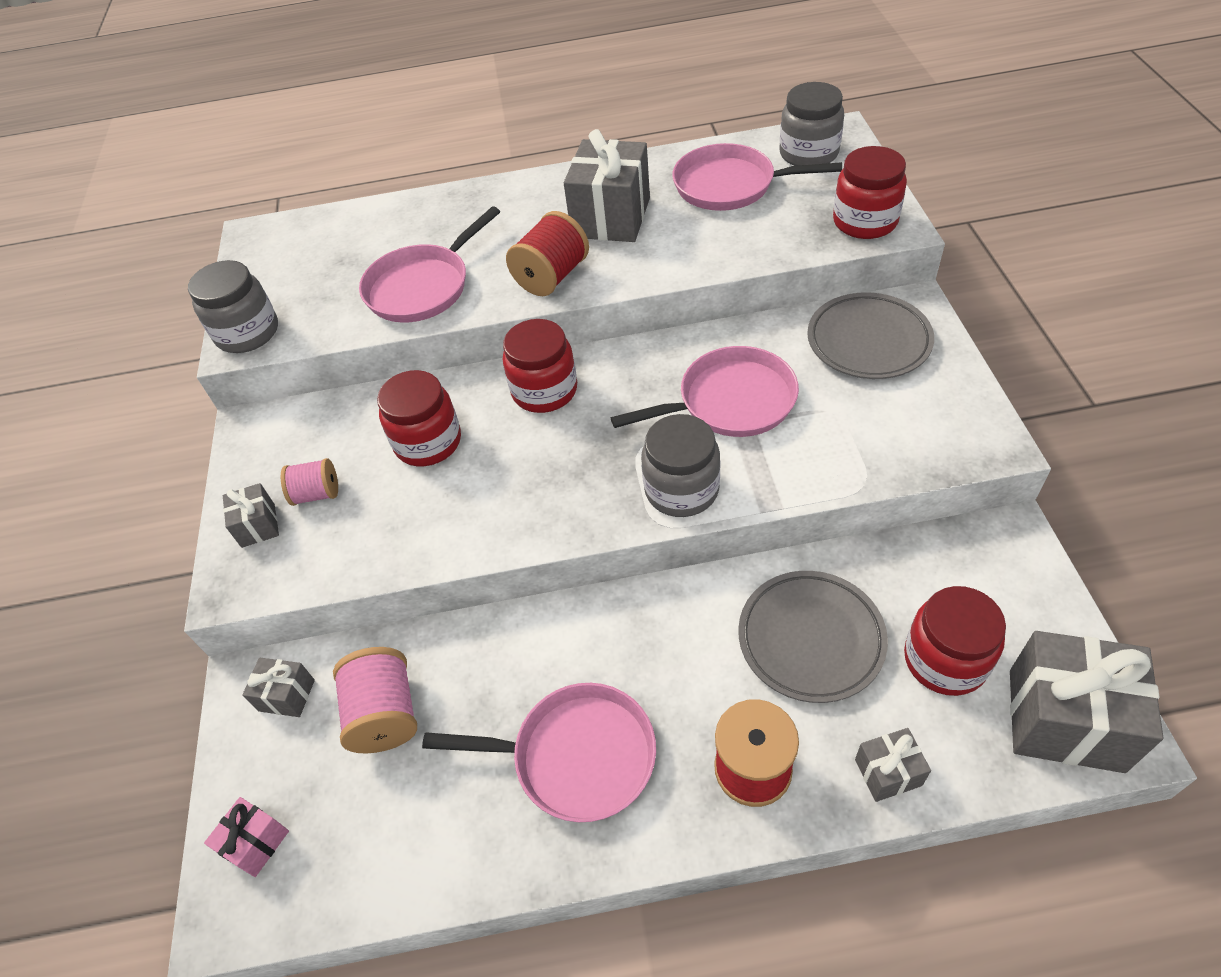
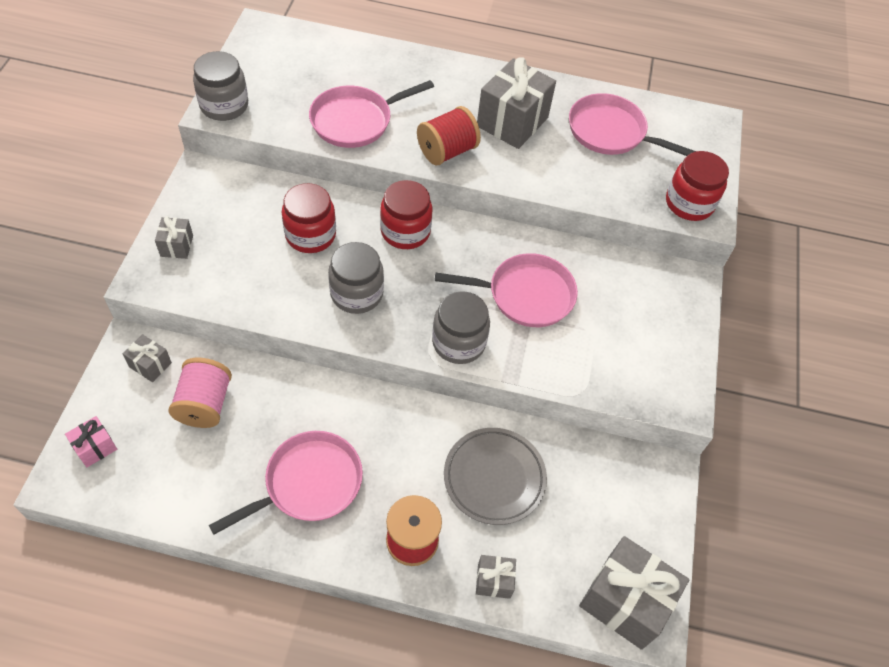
camera: 10 degrees right, 5 degrees up
pink spool [281,458,338,506] -> none
pink pan [422,683,656,822] -> pink pan turned 60 degrees counterclockwise [209,431,363,535]
grey jar [780,82,844,166] -> grey jar moved to [328,242,384,314]
grey plate [807,292,934,379] -> none
red jar [904,586,1006,696] -> none

